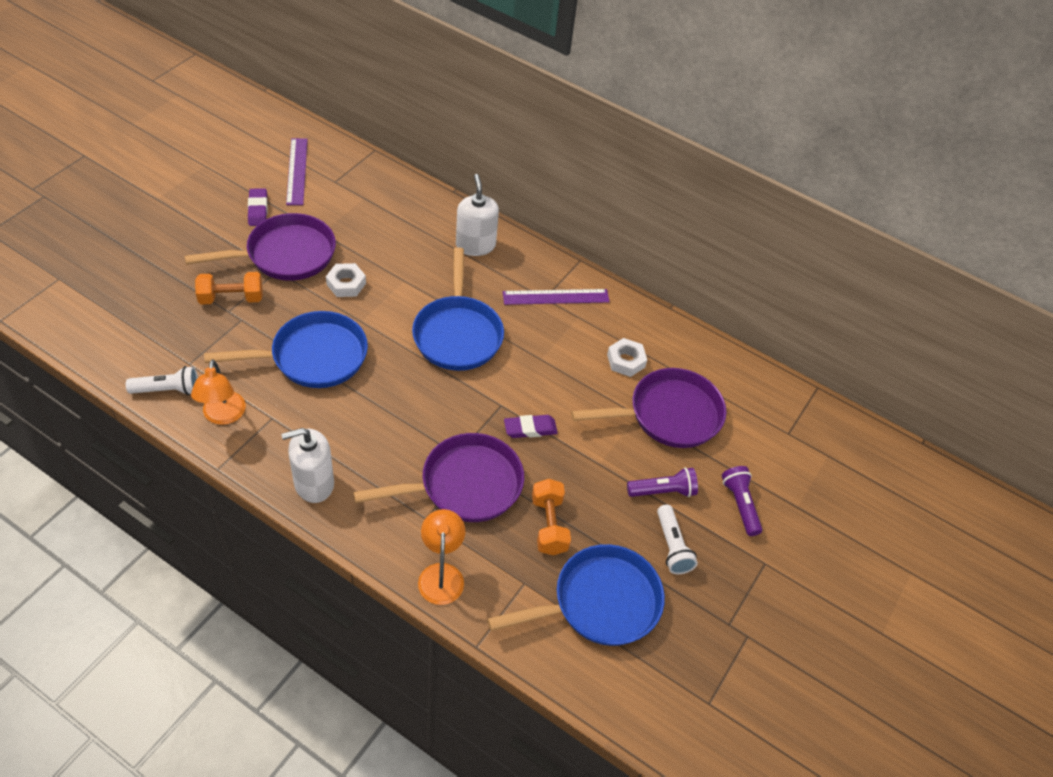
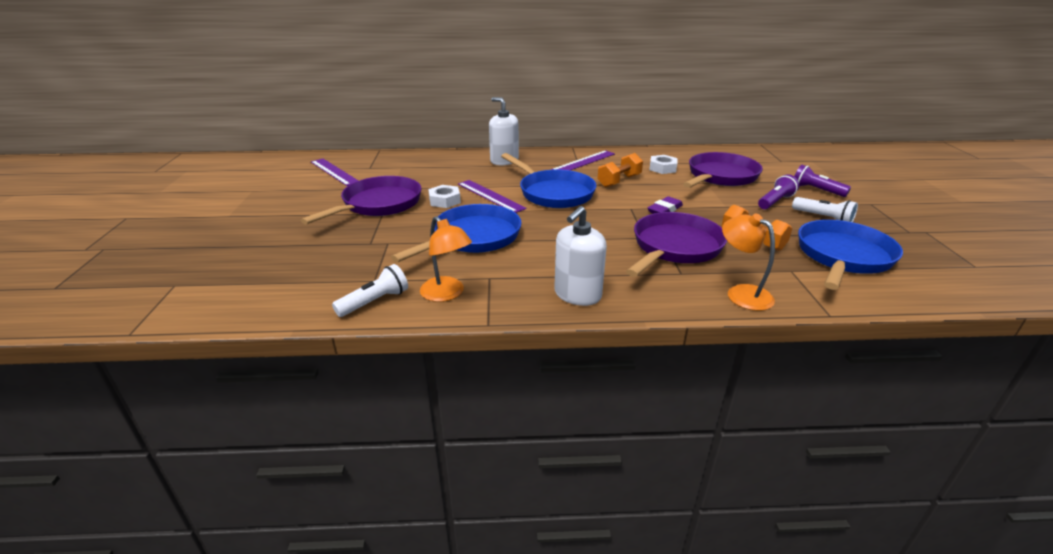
camera: 30 degrees left, 20 degrees down
orange dumbbell [195,272,263,305] -> orange dumbbell moved to [598,153,643,187]
purple eraser [248,188,268,226] -> none
none -> purple ruler [458,180,527,213]

